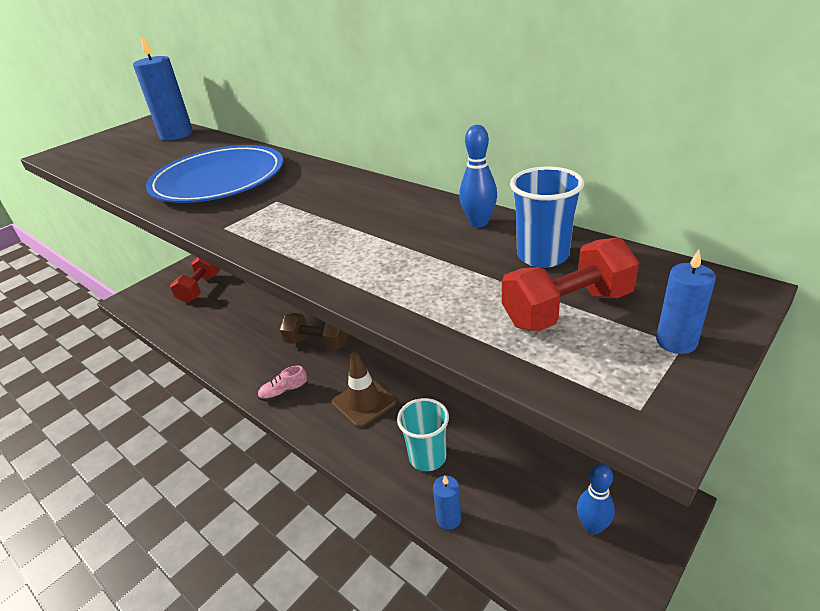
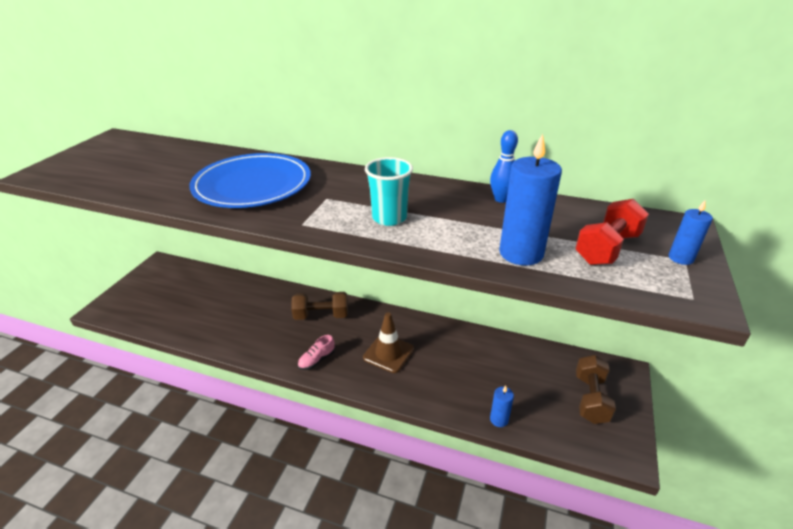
camera: 25 degrees left, 0 degrees up
blue candle [133,34,193,141] -> blue candle moved to [499,134,562,266]
red dumbbell [170,257,220,303] -> none
turquoise cup [397,398,449,471] -> turquoise cup moved to [365,157,413,226]
blue cup [510,166,584,268] -> none
blue bowling pin [577,463,615,535] -> brown dumbbell [576,355,616,424]

